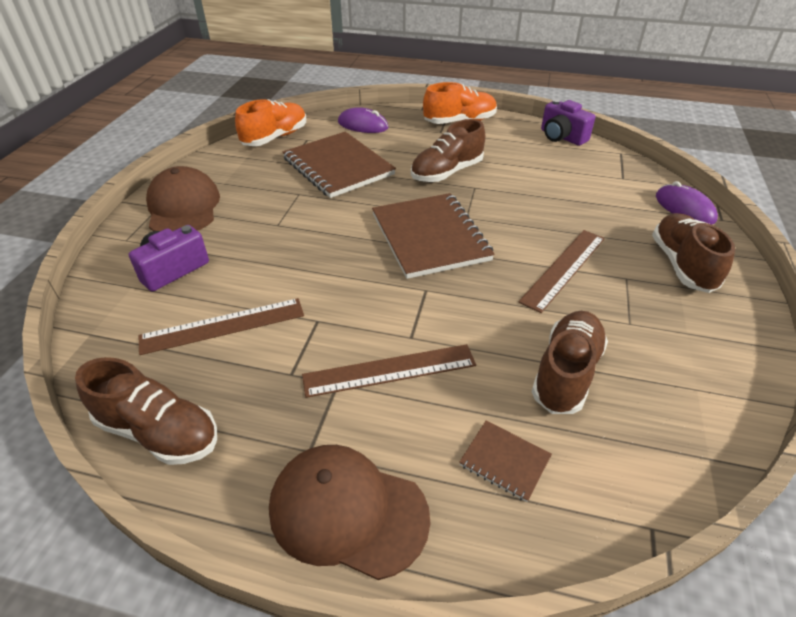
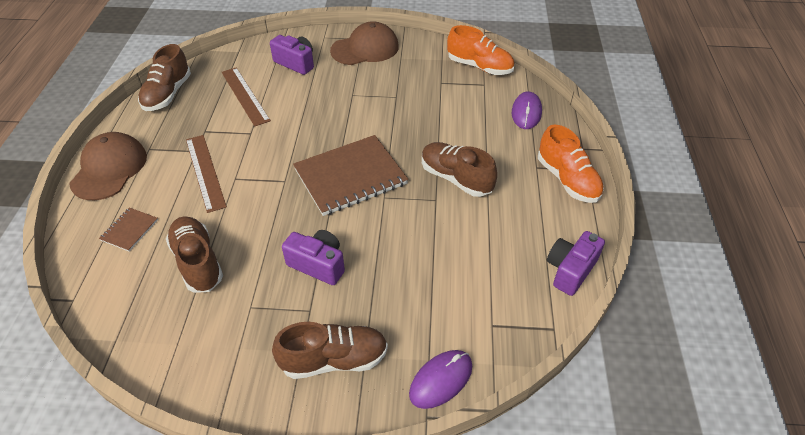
camera: 80 degrees right, 5 degrees up
brown notebook [283,132,396,198] -> none
brown ruler [519,230,605,313] -> purple camera [282,230,345,285]
brown shoe [532,311,608,414] -> brown shoe turned 135 degrees counterclockwise [166,216,223,293]

